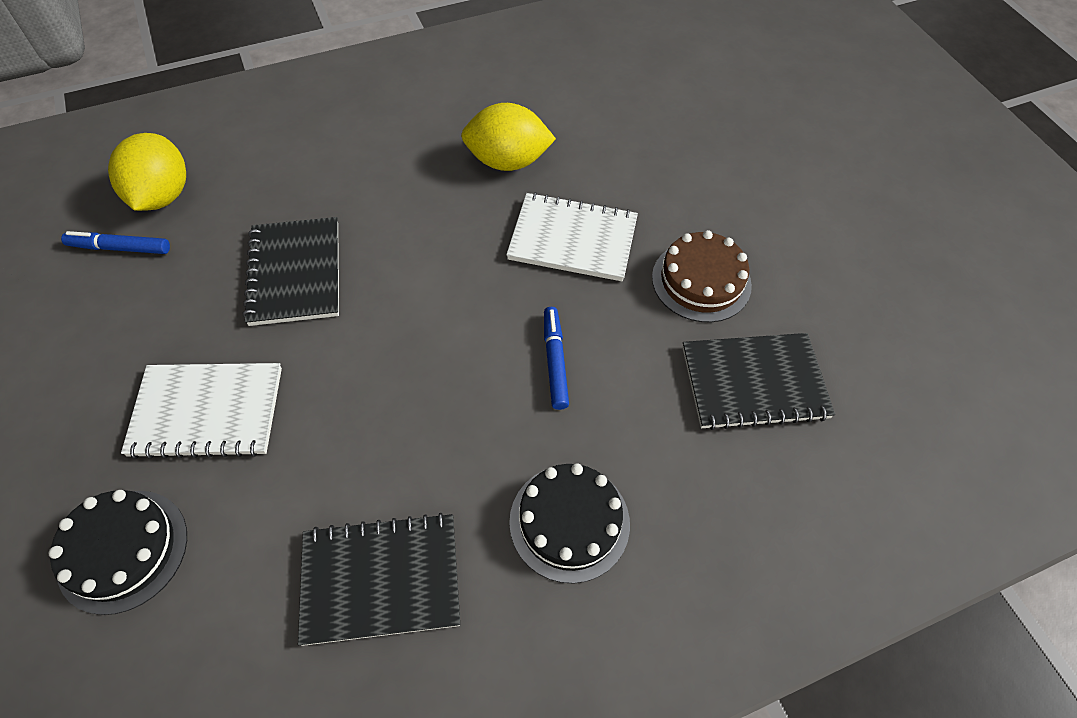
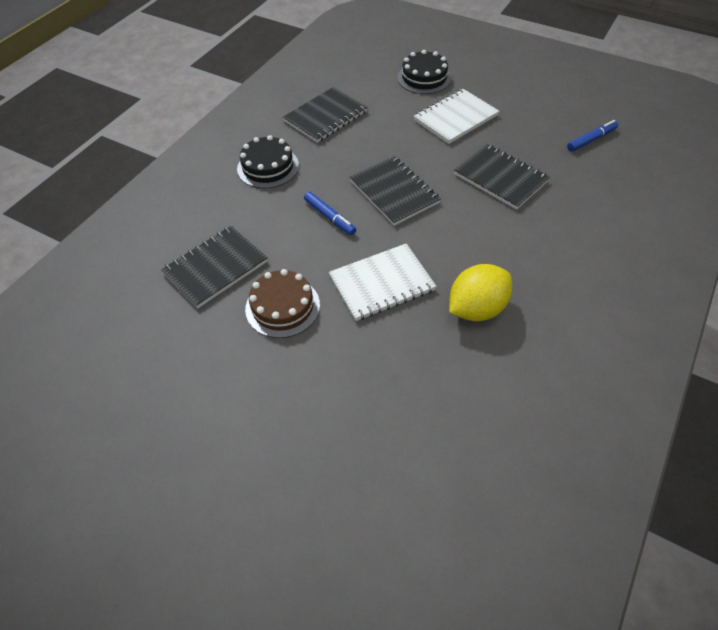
camera: 145 degrees right, 5 degrees down
yellow lemon [108,133,186,211] -> none
none -> black notebook [349,156,441,226]

